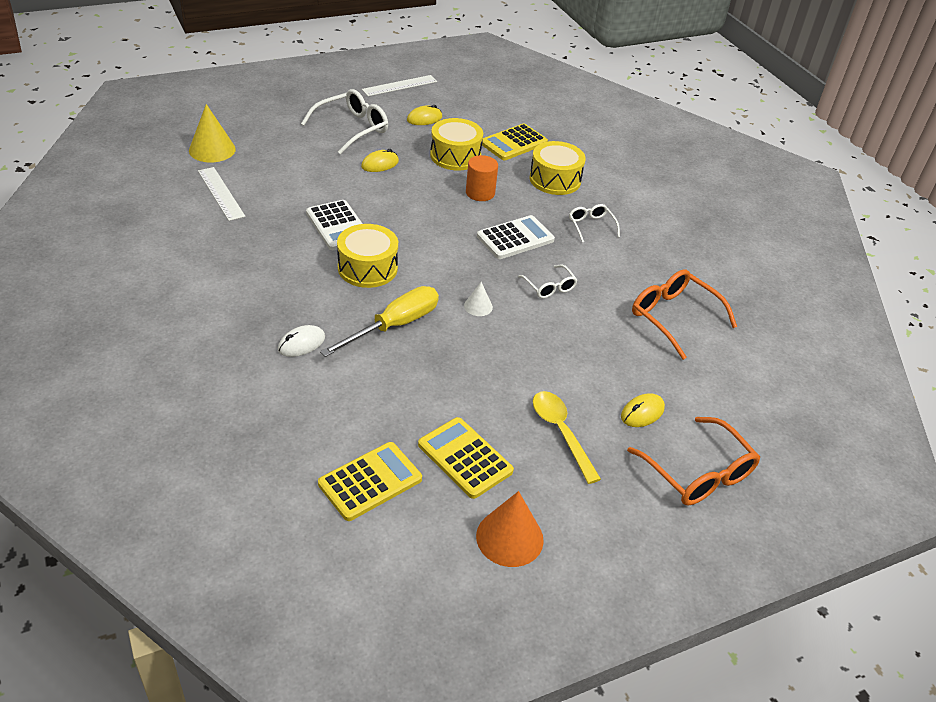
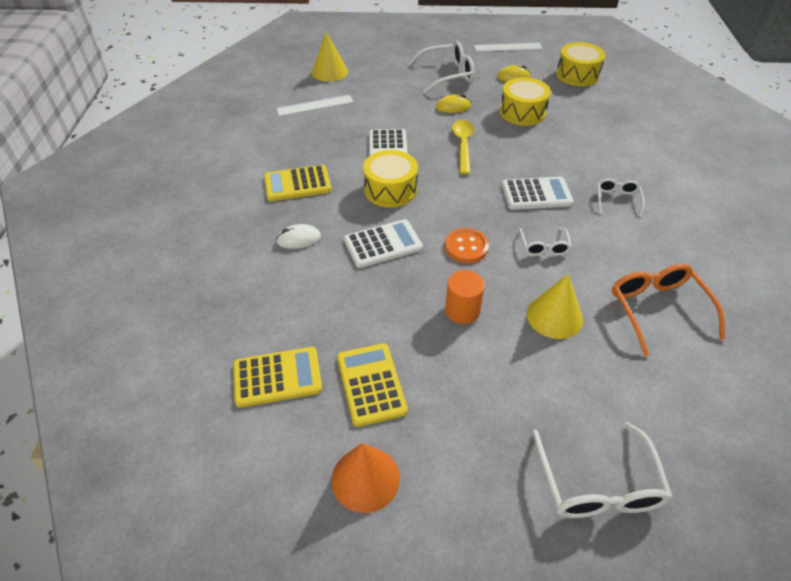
camera: 30 degrees right, 5 degrees up
white ruler [198,167,245,221] -> white ruler turned 75 degrees clockwise [276,95,353,116]
yellow screwdriver [320,286,439,357] -> white calculator [344,219,423,268]
white cone [464,282,493,316] -> orange button [445,228,489,263]
orange cylinder [466,155,498,201] -> orange cylinder moved to [445,270,485,324]
yellow calculator [482,124,548,160] -> yellow calculator moved to [264,165,331,201]
yellow drum [530,141,586,195] -> yellow drum moved to [556,42,605,86]
yellow spoon [533,391,601,484] -> yellow spoon moved to [452,120,474,174]
yellow mouse [621,393,665,427] -> none
orange glasses [627,417,760,505] -> white glasses [532,422,673,518]
none -> yellow cone [527,274,583,339]

